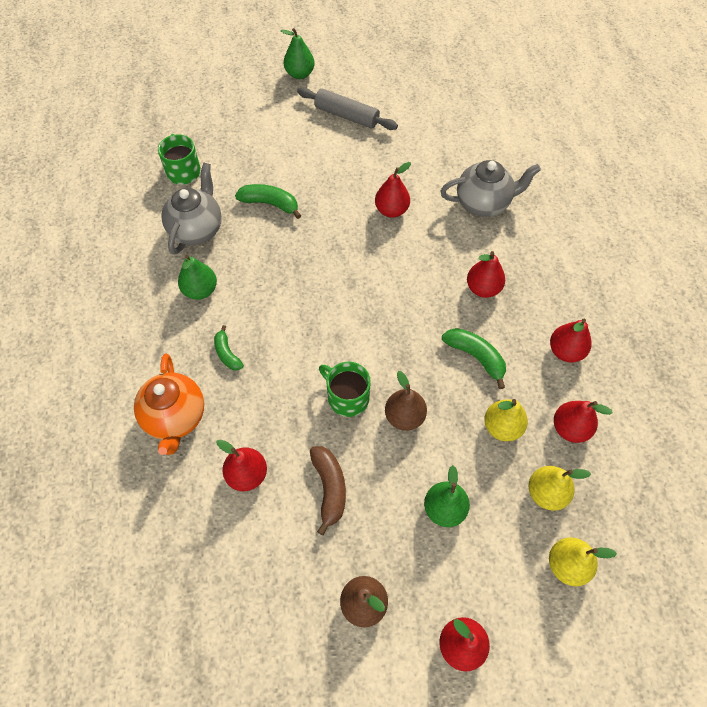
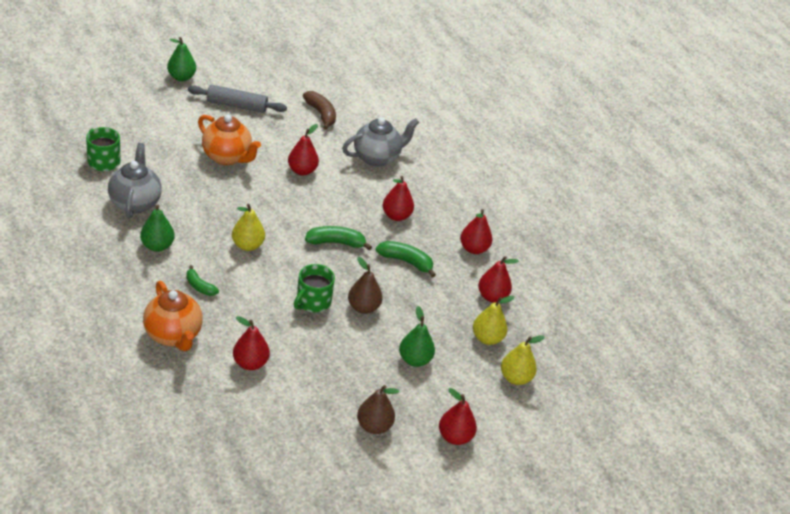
camera: 25 degrees left, 20 degrees down
green banana [235,184,301,219] -> green banana moved to [305,226,372,250]
brown banana [310,446,346,535] -> brown banana moved to [303,91,336,130]
green mug [319,362,371,417] -> green mug turned 75 degrees counterclockwise [294,264,335,312]
yellow pear [484,399,528,441] -> yellow pear moved to [232,204,265,251]
none -> orange teapot [198,114,261,165]

